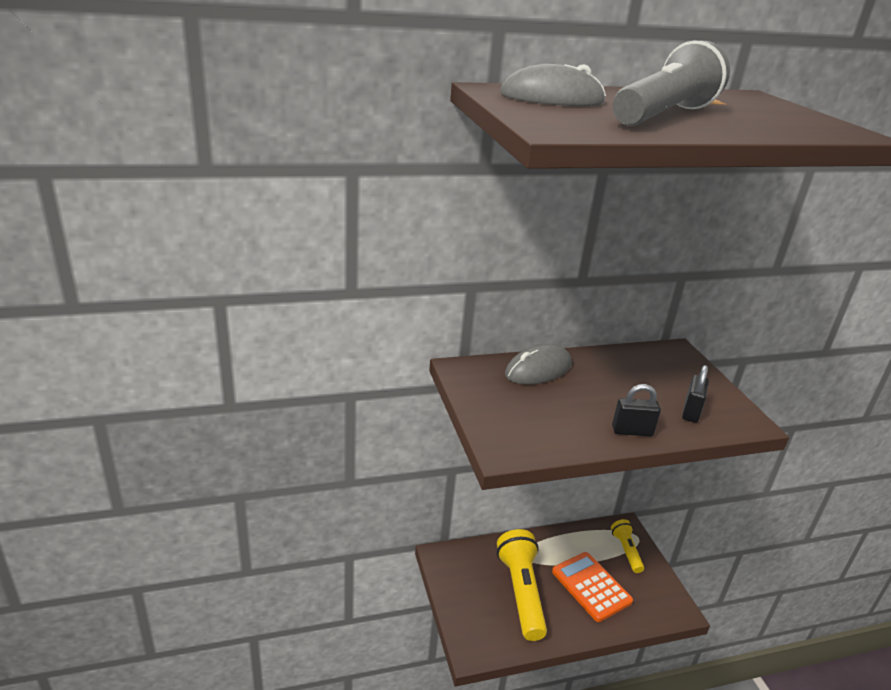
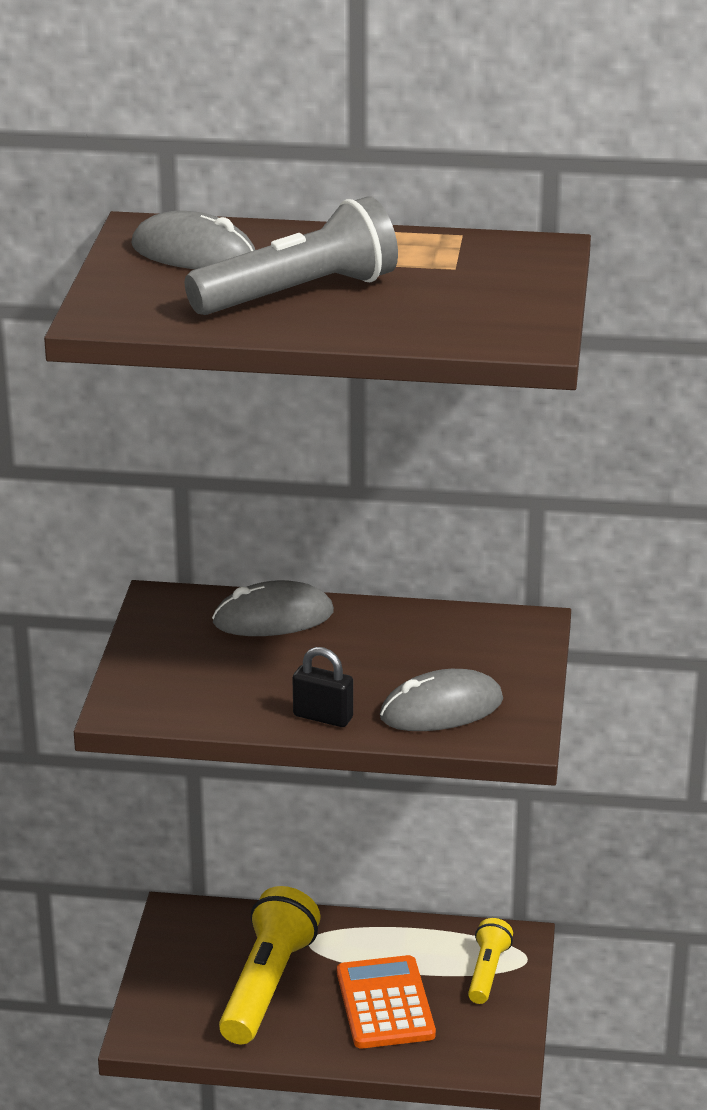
camera: 25 degrees right, 0 degrees up
black padlock [682,365,709,423] -> grey mouse [380,669,503,731]

